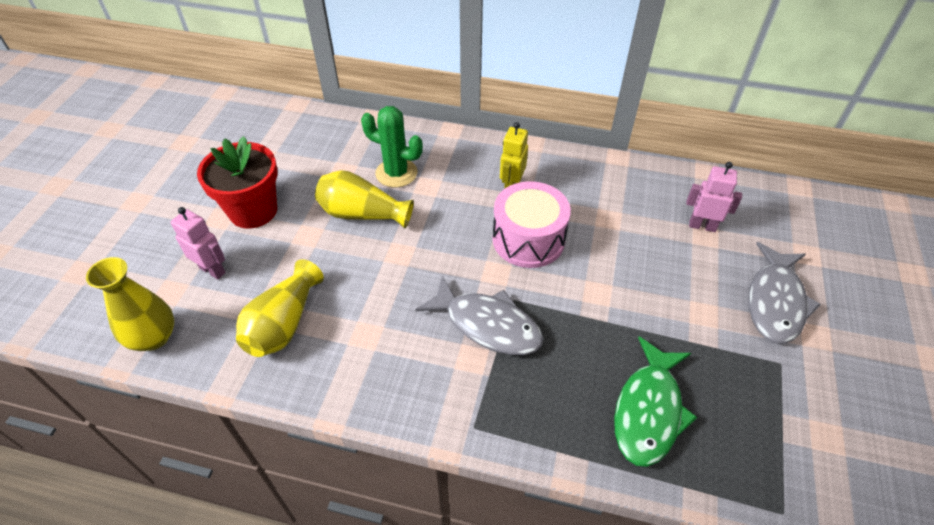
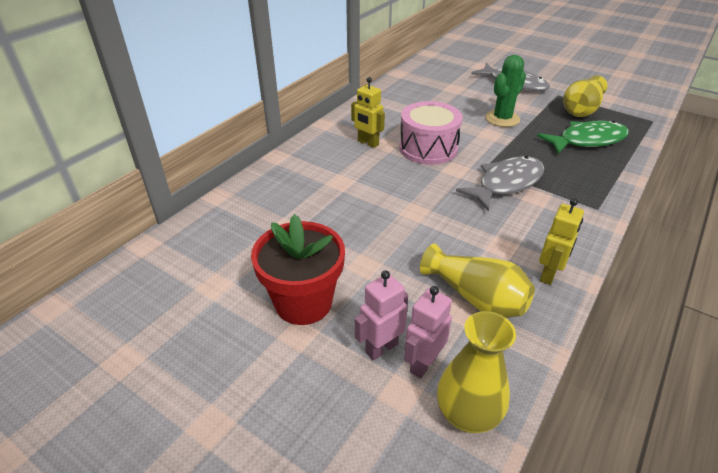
camera: 70 degrees left, 10 degrees down
yellow vase [315,170,414,229] -> yellow vase moved to [563,76,607,117]
green cactus [361,106,423,187] -> green cactus moved to [485,55,526,127]
green fish [614,336,697,467] -> green fish turned 60 degrees counterclockwise [537,121,629,154]
pink robot [686,162,742,232] -> pink robot moved to [404,286,452,379]
none -> yellow robot [539,198,584,285]

